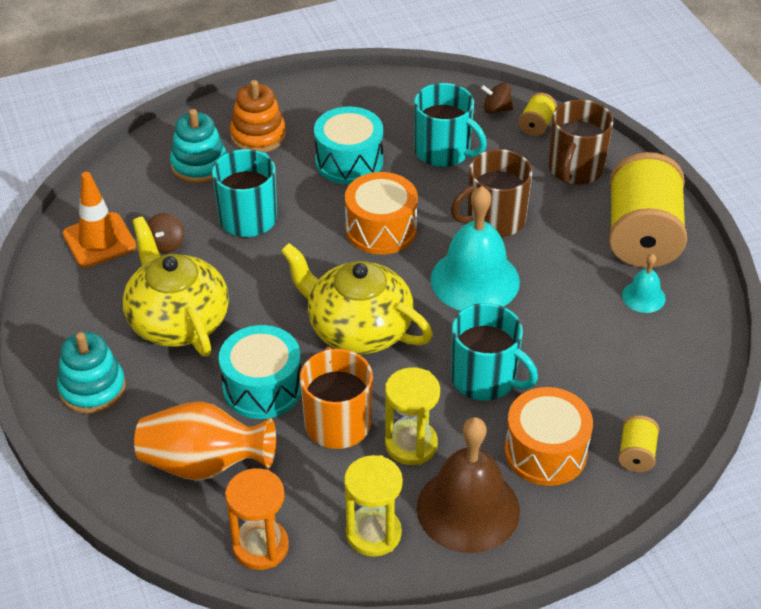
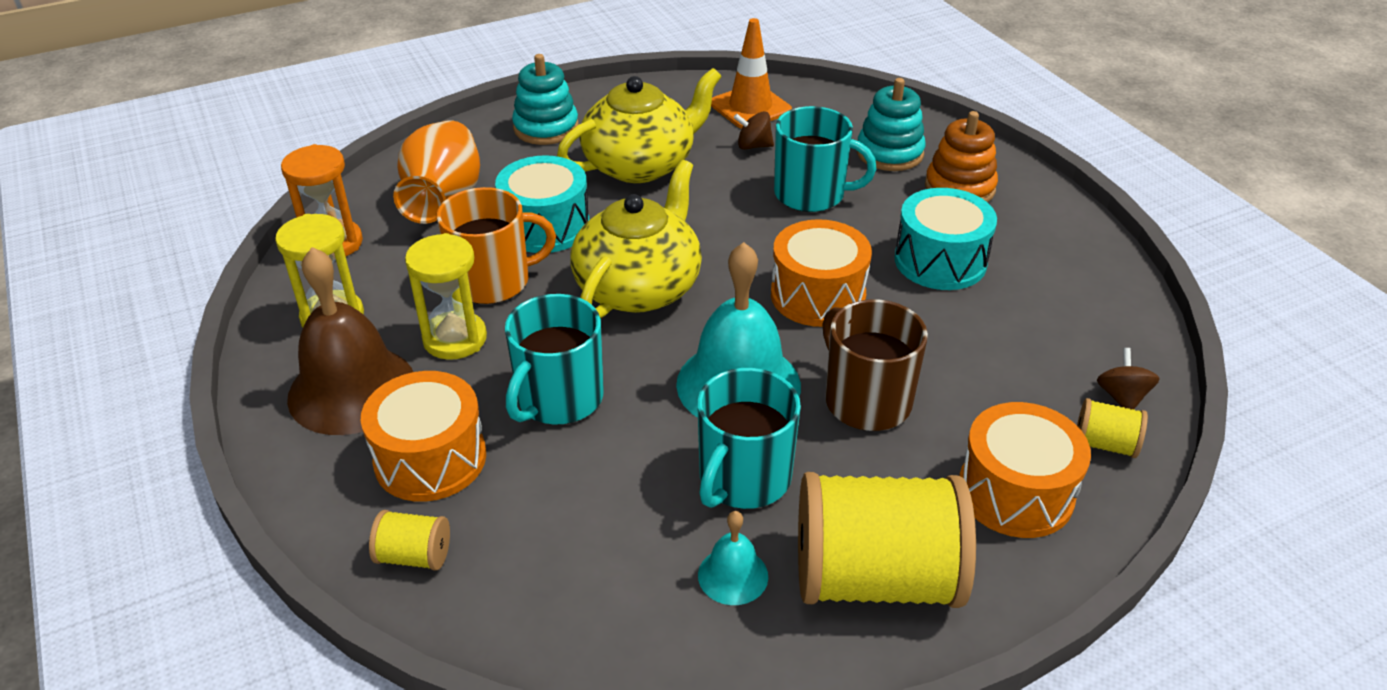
camera: 85 degrees right, 5 degrees down
turquoise mug [414,83,487,167] -> turquoise mug moved to [697,368,801,509]
brown mug [548,99,614,185] -> orange drum [959,402,1091,538]

